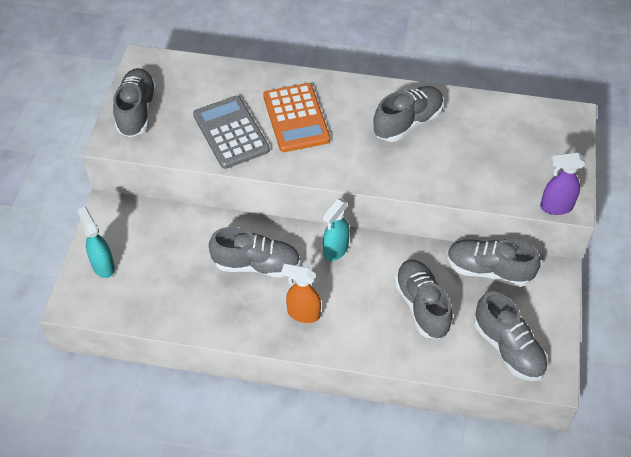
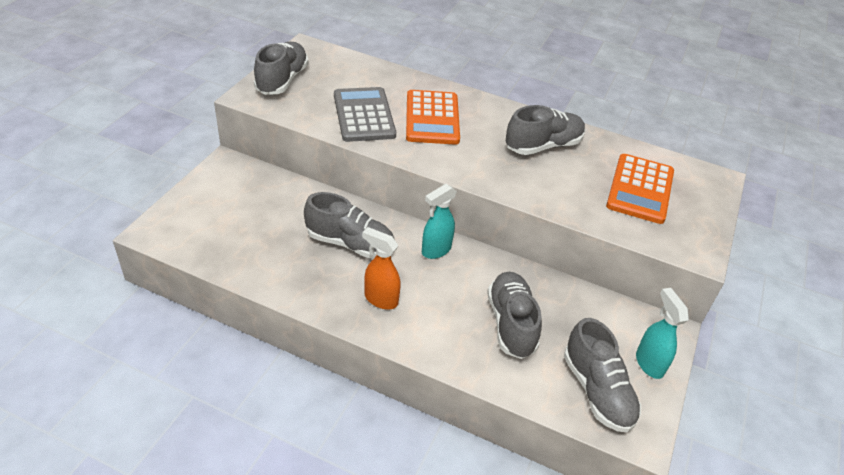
camera: 10 degrees right, 10 degrees down
turquoise spray bottle [77,207,115,278] -> turquoise spray bottle moved to [636,288,689,379]
grey shoe [447,239,541,287] -> none
purple spray bottle [540,153,586,215] -> none
none -> orange calculator [606,154,674,224]

